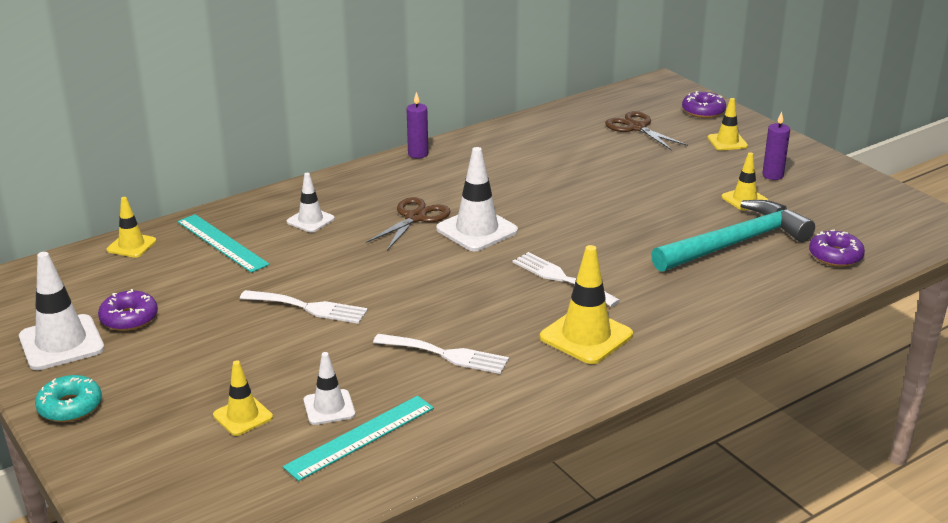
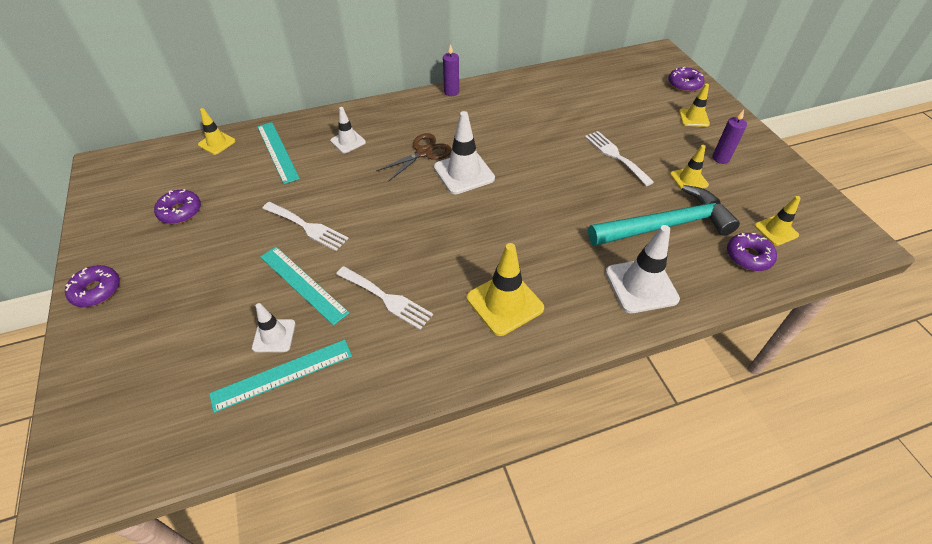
camera: 15 degrees right, 20 degrees up
white traffic cone [19,252,104,370] -> white traffic cone moved to [606,225,680,313]
turquoise donut [35,375,102,422] -> purple donut [65,265,120,307]
yellow traffic cone [213,360,273,436] -> yellow traffic cone moved to [754,196,801,246]
white fork [513,252,620,307] -> white fork moved to [585,131,654,186]
brown scissors [605,111,688,150] -> none
none -> turquoise ruler [260,247,349,325]

